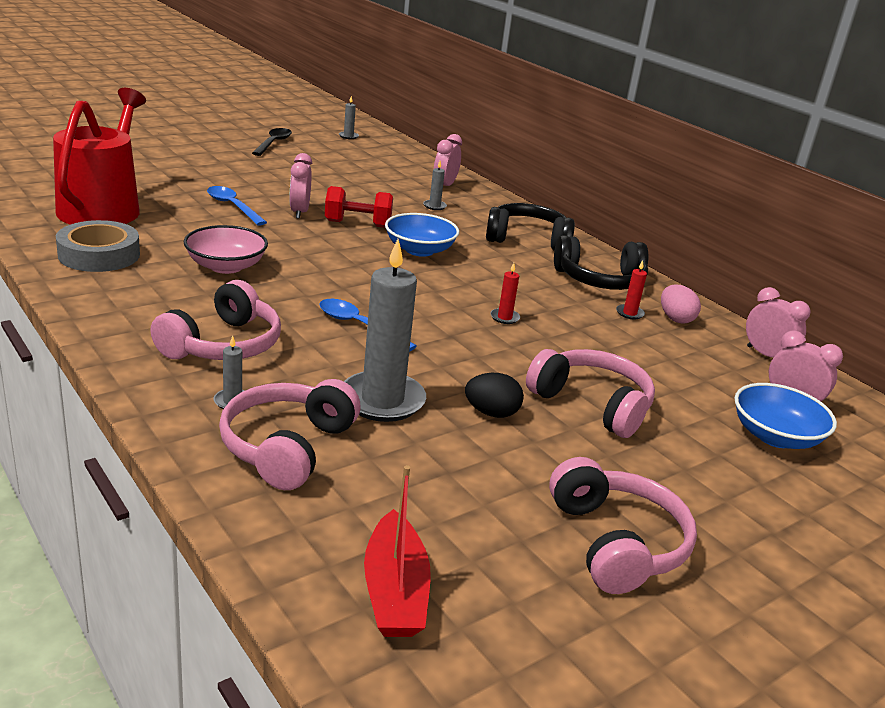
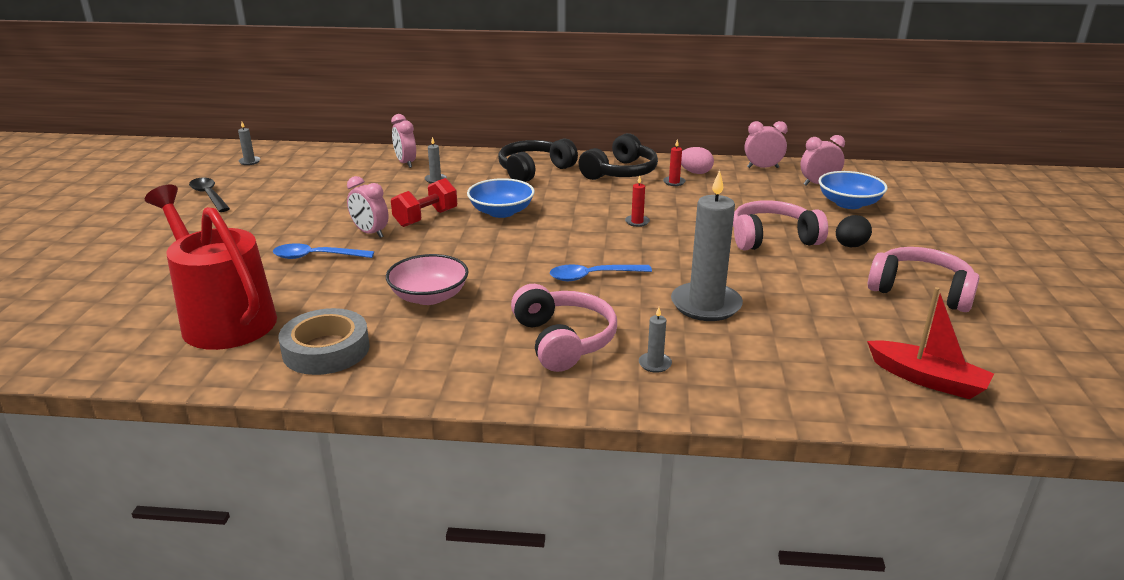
camera: 45 degrees left, 0 degrees up
pink headphones [219,379,361,490] -> none
black egg [465,373,524,418] -> black egg moved to [836,215,872,247]

